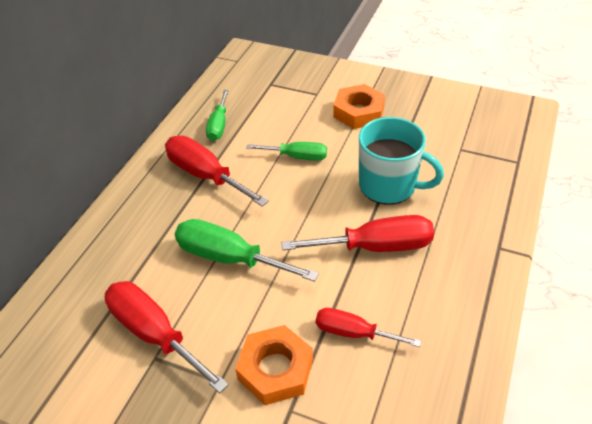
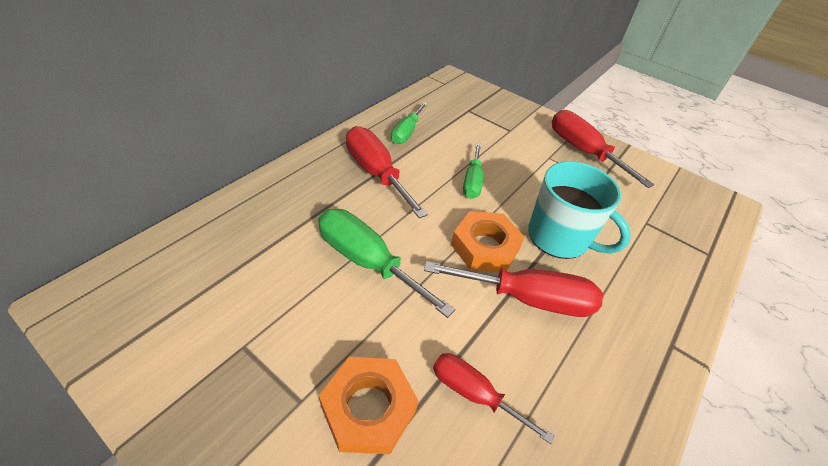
camera: 10 degrees right, 0 degrees up
red screwdriver [104,281,229,393] -> red screwdriver moved to [552,110,655,188]
green screwdriver [246,142,327,161] -> green screwdriver turned 75 degrees clockwise [463,143,483,199]
orange nut [333,84,385,129] -> orange nut moved to [451,211,525,272]

